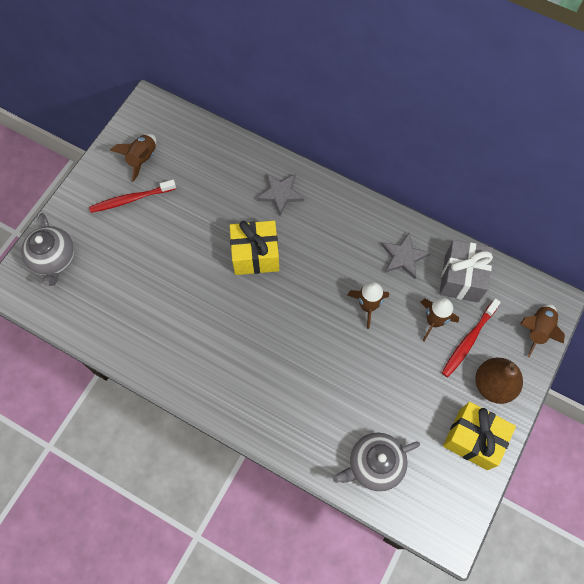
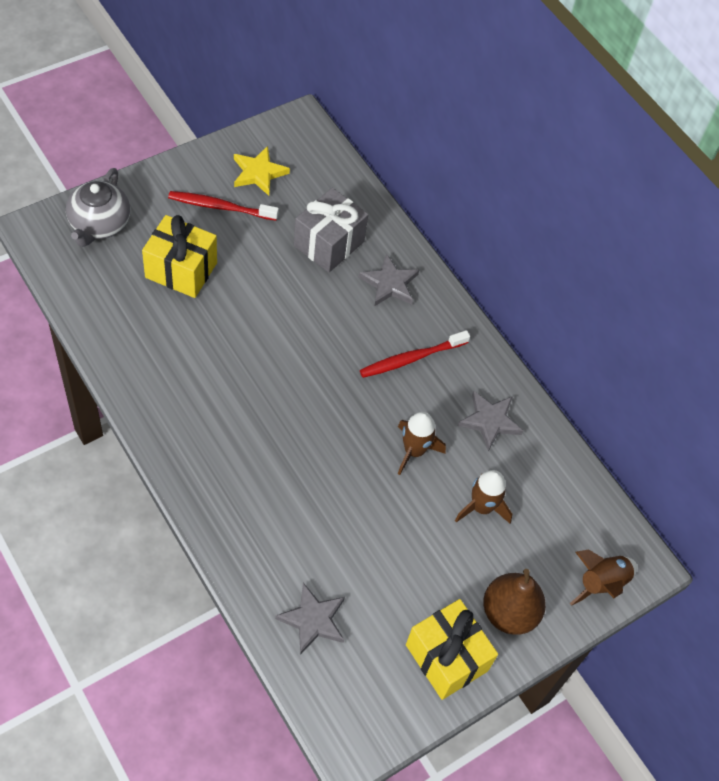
camera: 20 degrees right, 10 degrees down
brown rocket [110,134,156,182] -> yellow star [234,146,290,196]
yellow gift [230,221,279,275] -> yellow gift moved to [142,215,217,298]
grey teapot [333,433,420,492] -> grey star [275,583,345,655]
grey gift [439,240,493,303] -> grey gift moved to [294,188,368,273]
red toothbrush [442,299,501,377] -> red toothbrush moved to [360,330,470,378]

